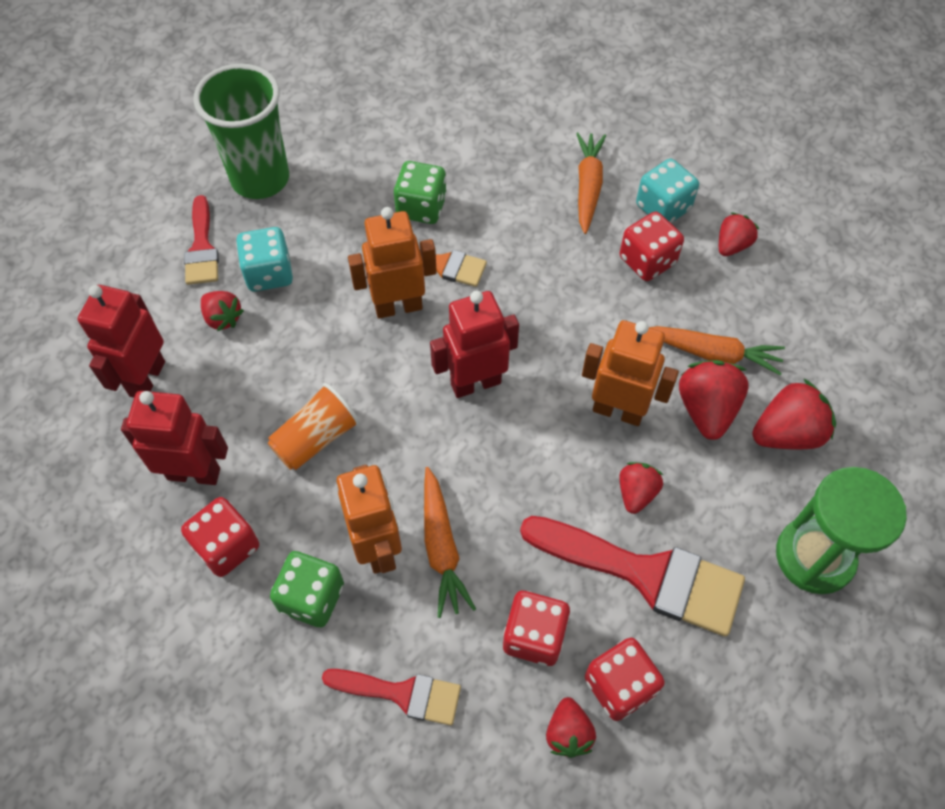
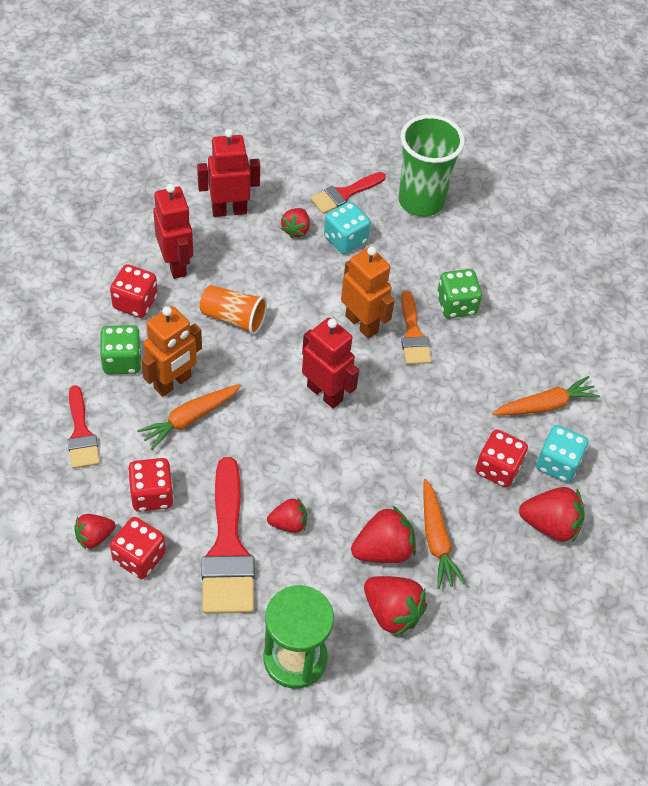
camera: 60 degrees right, 5 degrees down
orange robot [582,320,679,426] -> none
red strawberry [719,212,759,256] -> red strawberry [519,487,585,543], size x1.60

